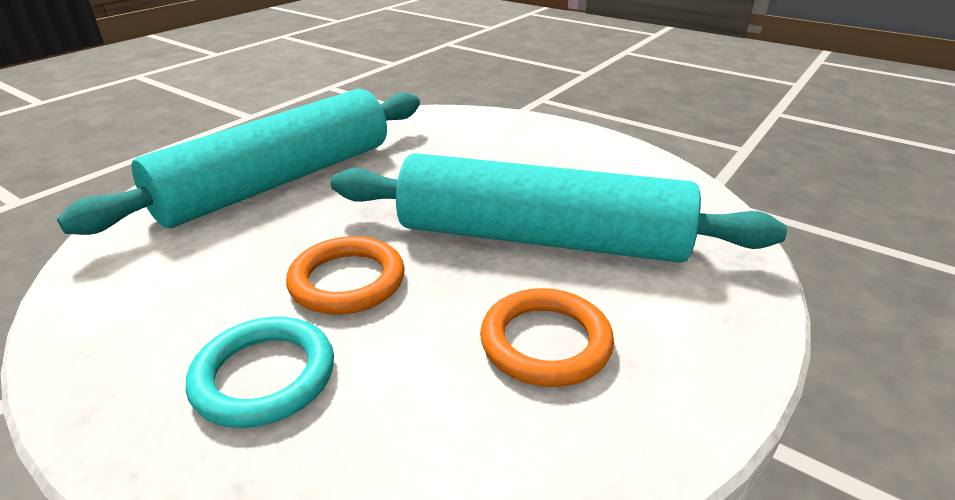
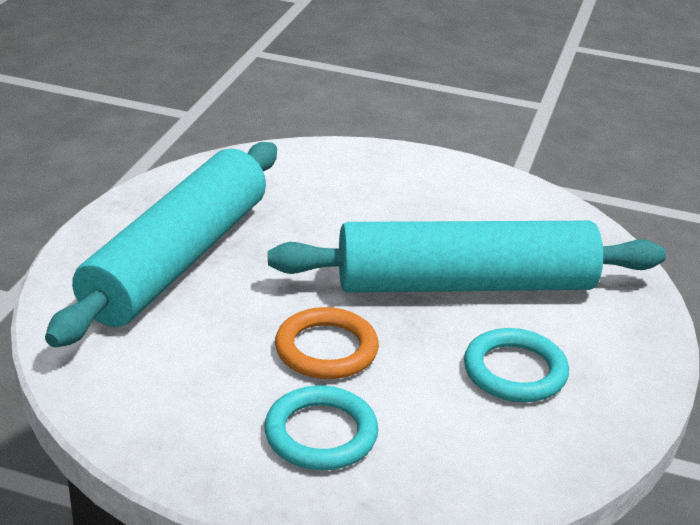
camera: 20 degrees left, 0 degrees up
orange ring [480,288,614,387] -> turquoise ring [464,328,569,402]

